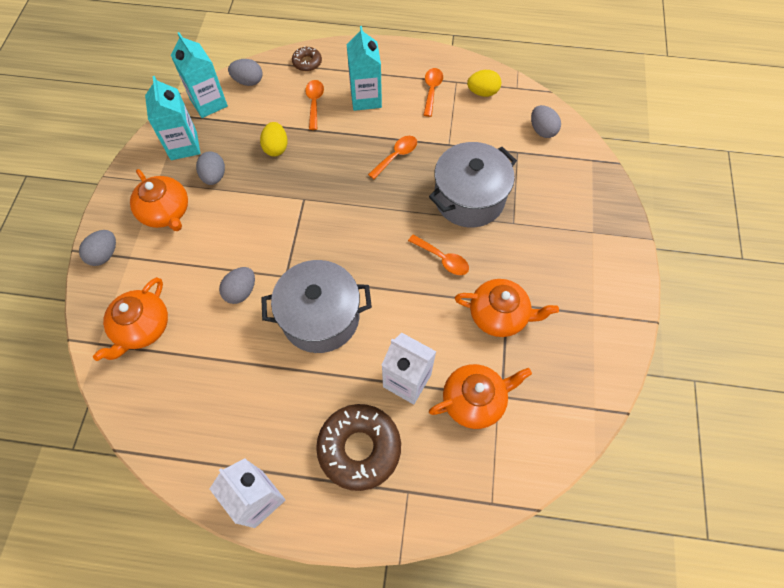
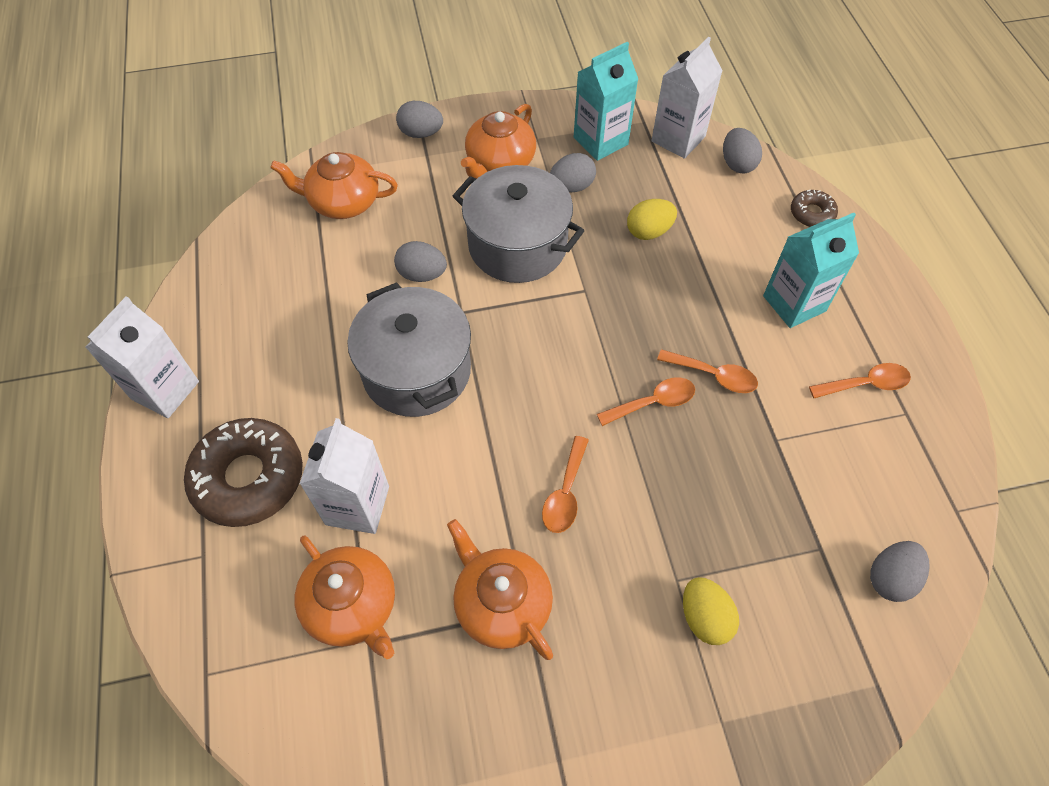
camera: 70 degrees right, 5 degrees down
turquoise carton [171,32,228,118] -> white carton [652,37,723,159]
orange spoon [305,80,324,130] -> orange spoon moved to [597,377,695,426]
grey pot [429,142,517,228] -> grey pot moved to [453,165,584,283]
orange teapot [455,279,559,337] -> orange teapot turned 150 degrees clockwise [447,519,553,660]
yellow egg [467,70,501,97] -> yellow egg moved to [683,577,739,645]

